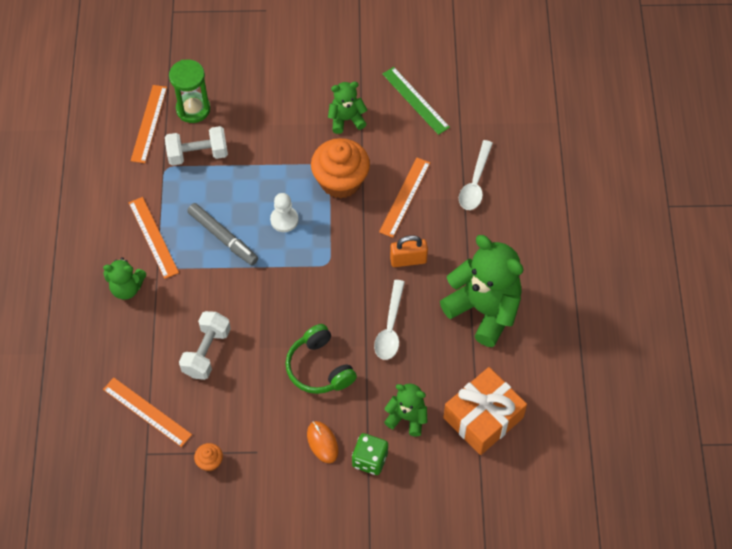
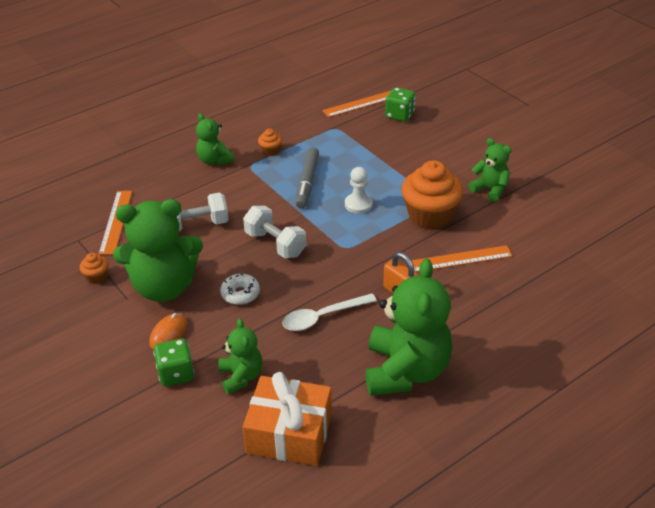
camera: 55 degrees right, 20 degrees down
orange ruler [129,197,179,279] -> orange cupcake [258,128,282,156]
white dumbbell [165,126,228,166] -> white dumbbell moved to [243,206,306,258]
green hourglass [169,59,210,123] -> green dice [385,87,416,122]
green headphones [285,324,357,394] -> white donut [220,274,260,305]
green ruler [383,67,450,135] -> none
white spoon [459,140,493,210] -> none
none -> green teddy bear [113,199,203,302]

